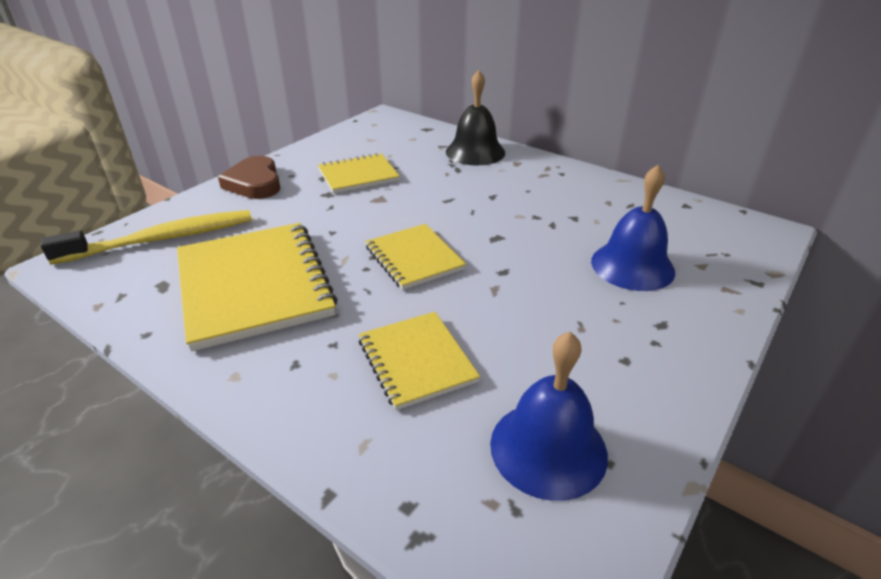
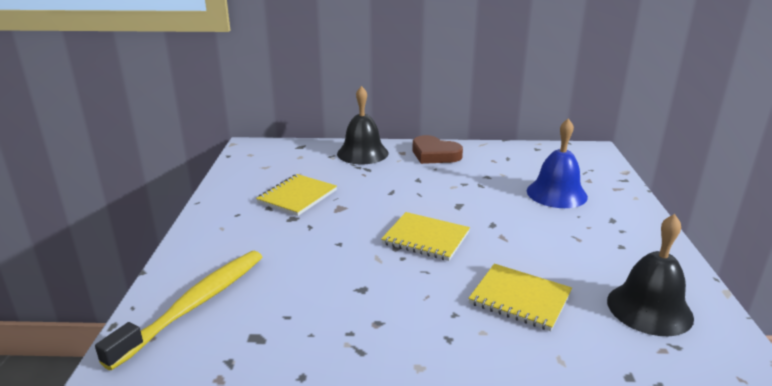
camera: 35 degrees left, 10 degrees down
yellow notebook [177,223,338,351] -> none
brown heart [218,156,280,199] -> brown heart moved to [413,135,463,164]
blue bell [490,332,608,501] -> black bell [607,214,694,336]

